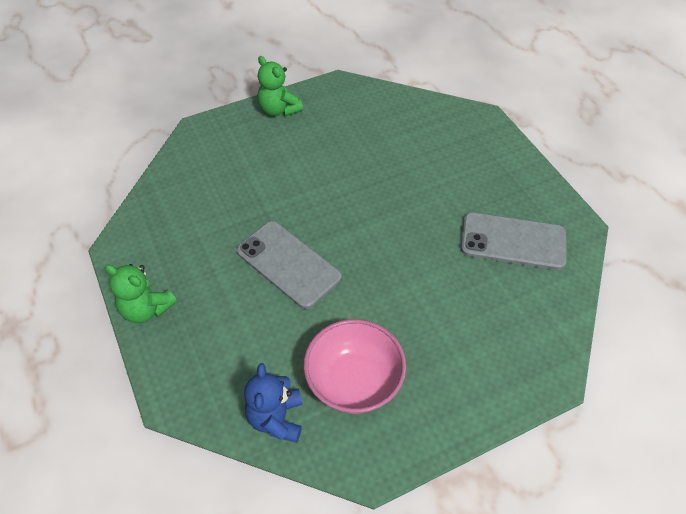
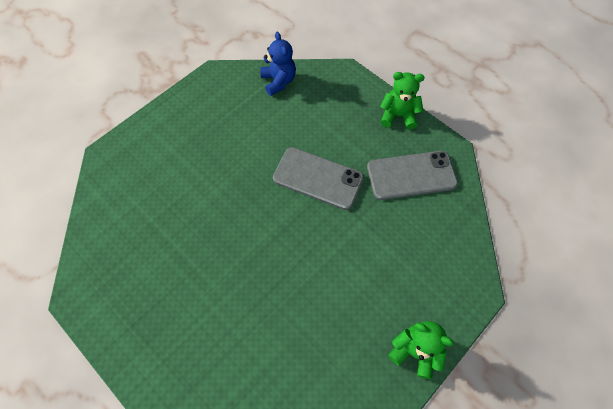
camera: 160 degrees right, 10 degrees up
pink bowl [304,319,406,414] -> none
grey phone [461,212,566,270] -> grey phone moved to [367,151,458,200]

